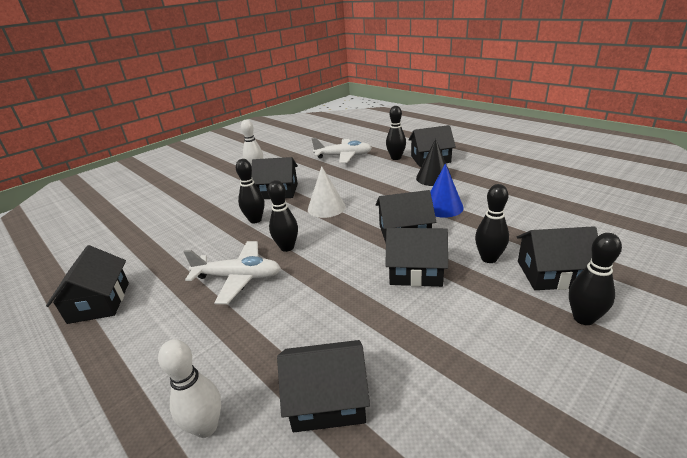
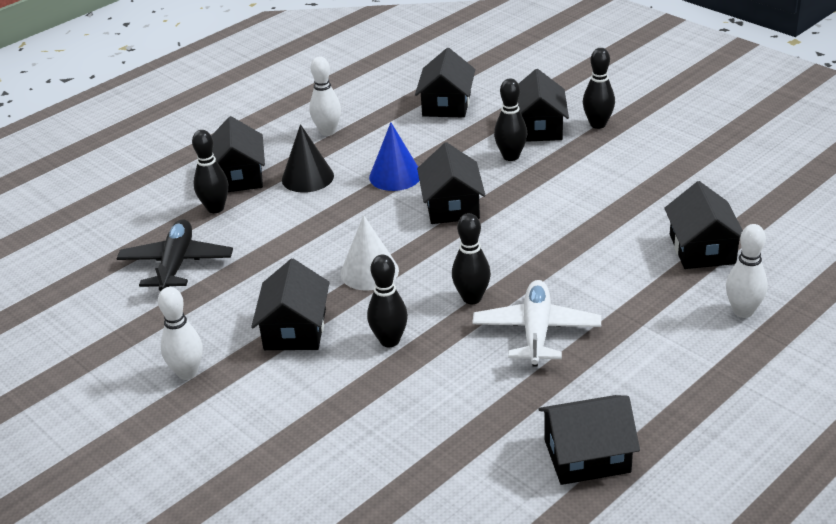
camera: 90 degrees left, 5 degrees up
white plane [311,138,372,163] -> black plane [116,219,233,291]
black house [385,228,448,287] -> black house moved to [415,48,475,118]
none -> white bowling pin [309,57,341,136]

